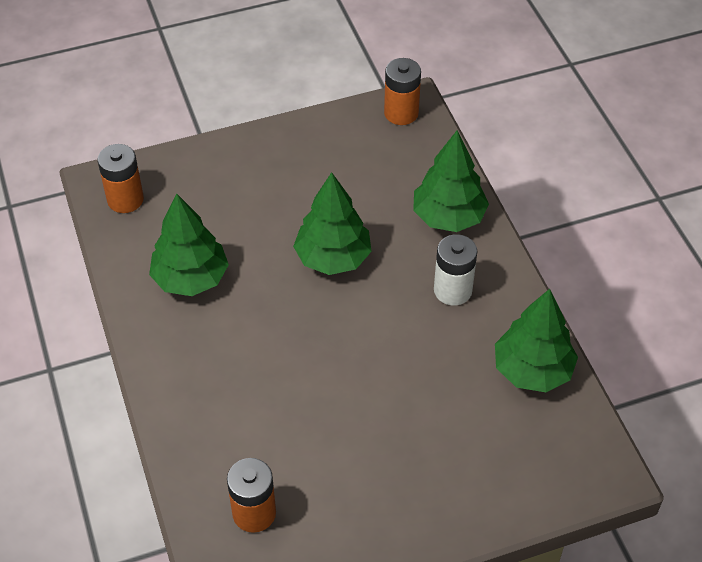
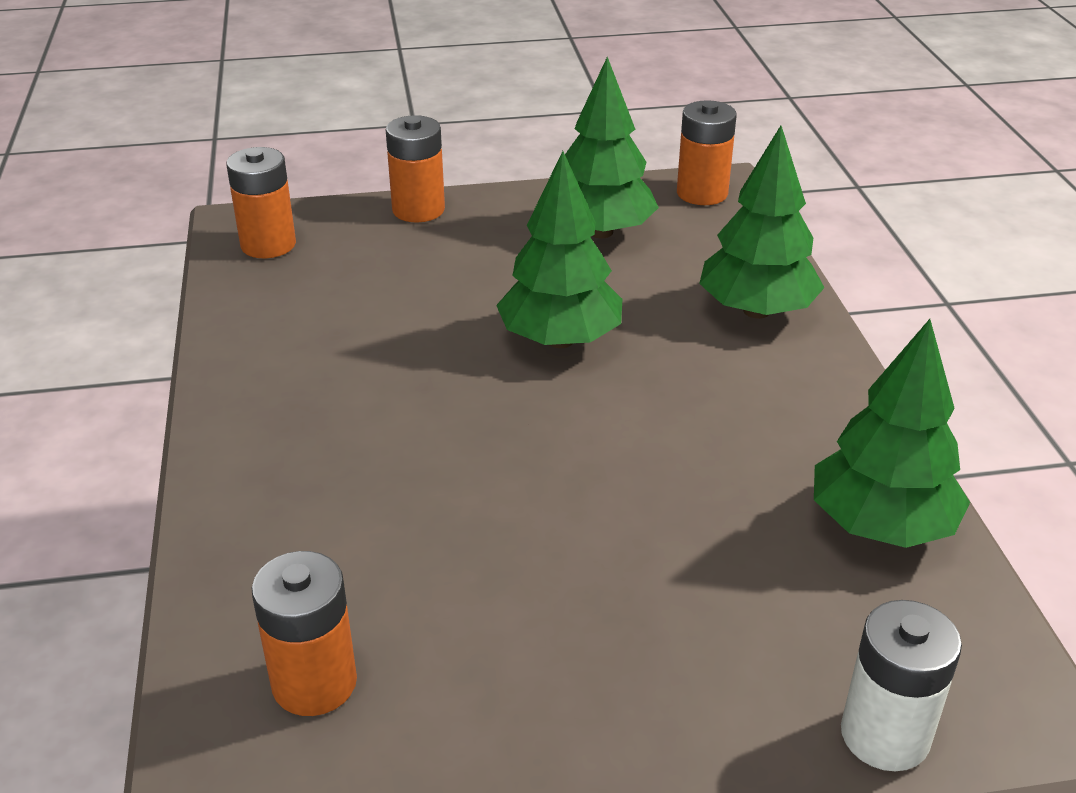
camera: 10 degrees right, 15 degrees down
green tree [149,194,229,296] -> green tree moved to [565,57,659,238]
white battery [434,234,477,306] -> white battery moved to [841,600,962,771]
none -> orange battery [385,115,445,223]

